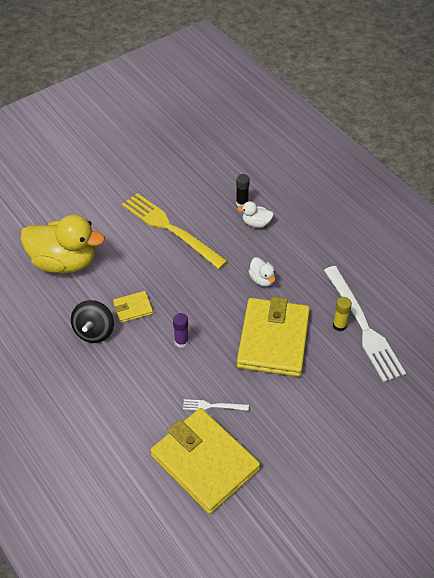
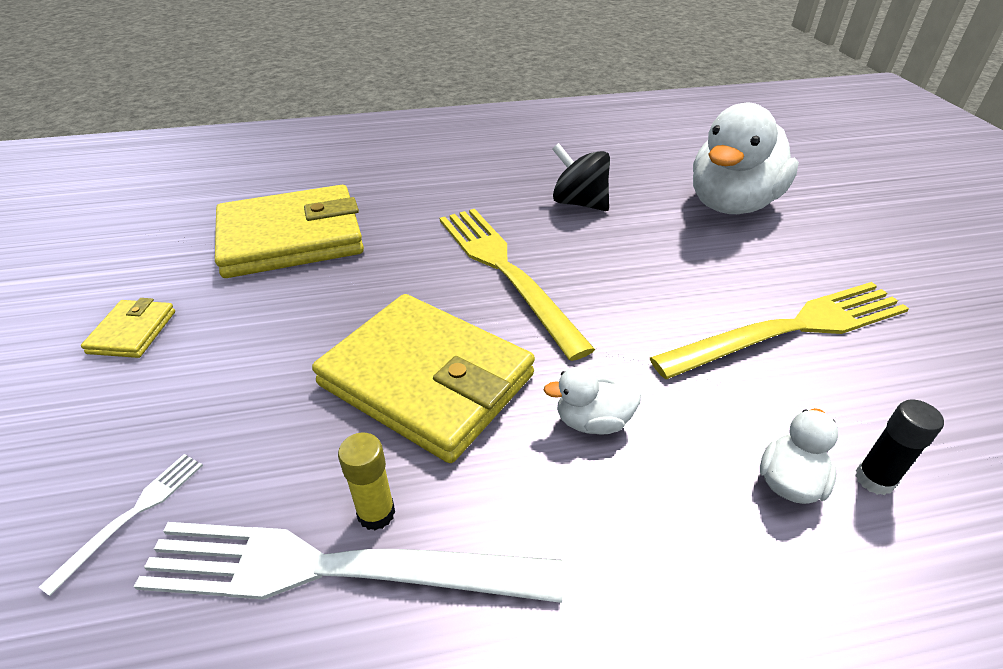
camera: 115 degrees right, 10 degrees down
yellow duck [20,215,105,273] -> white duck [693,103,799,214]
yellow wallet [113,291,153,323] -> yellow wallet moved to [81,298,175,358]
purple glue stick [173,313,189,348] -> yellow fork [440,209,595,361]
white fork [183,399,249,411] -> white fork moved to [39,454,203,596]

